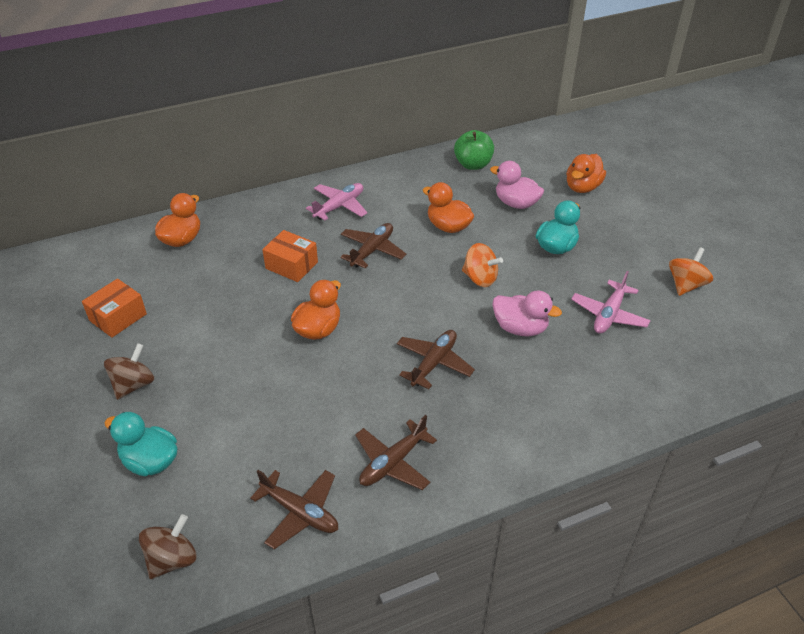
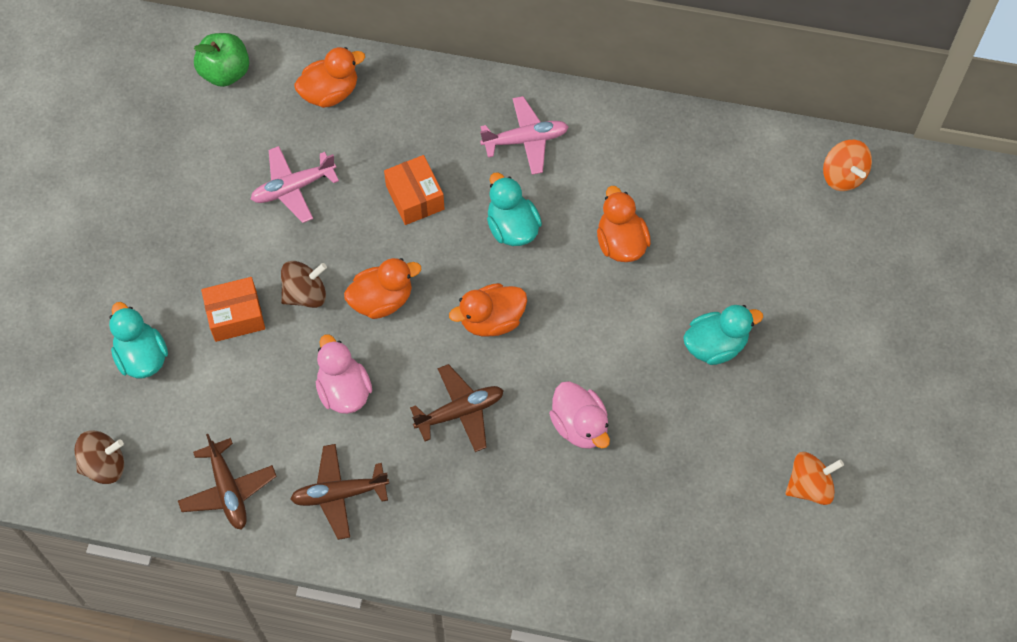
camera: 35 degrees right, 20 degrees up
orange box [82,279,147,338] -> orange box moved to [201,277,265,342]
brown spinning top [104,343,154,400] -> brown spinning top moved to [281,261,327,308]
brown plane [341,223,407,268] -> turquoise duck [487,172,542,246]
green apple [454,130,494,170] -> green apple moved to [194,33,249,87]
orange spinning top [462,243,503,287] -> orange spinning top moved to [823,140,872,191]
pink duck [490,161,544,209] -> pink duck moved to [316,334,372,414]
orange duck [566,154,606,193] -> orange duck moved to [449,283,527,337]
pink plane [571,271,651,334] -> pink plane moved to [251,146,339,223]

